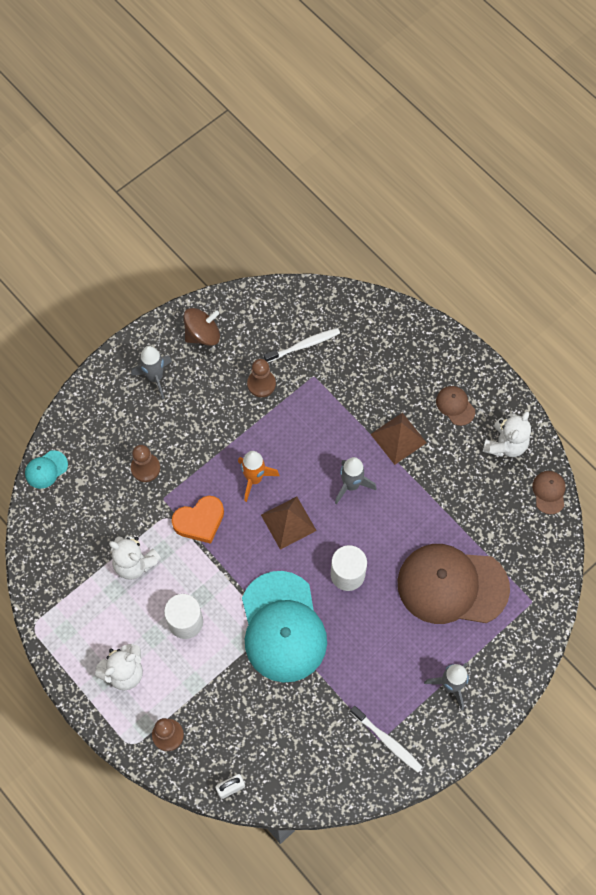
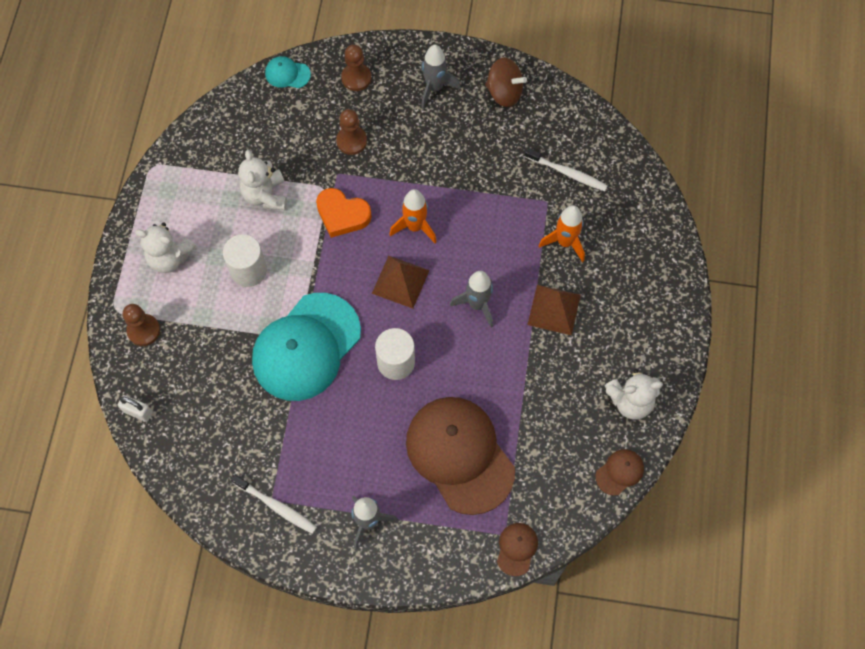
camera: 50 degrees right, 0 degrees up
brown pawn [247,359,276,397] -> brown pawn moved to [341,45,371,91]
white toothbrush [350,706,422,772] -> white toothbrush turned 60 degrees counterclockwise [231,475,317,534]
brown cap [436,386,475,426] -> brown cap moved to [497,523,538,576]
none -> orange rocket [538,205,585,262]

